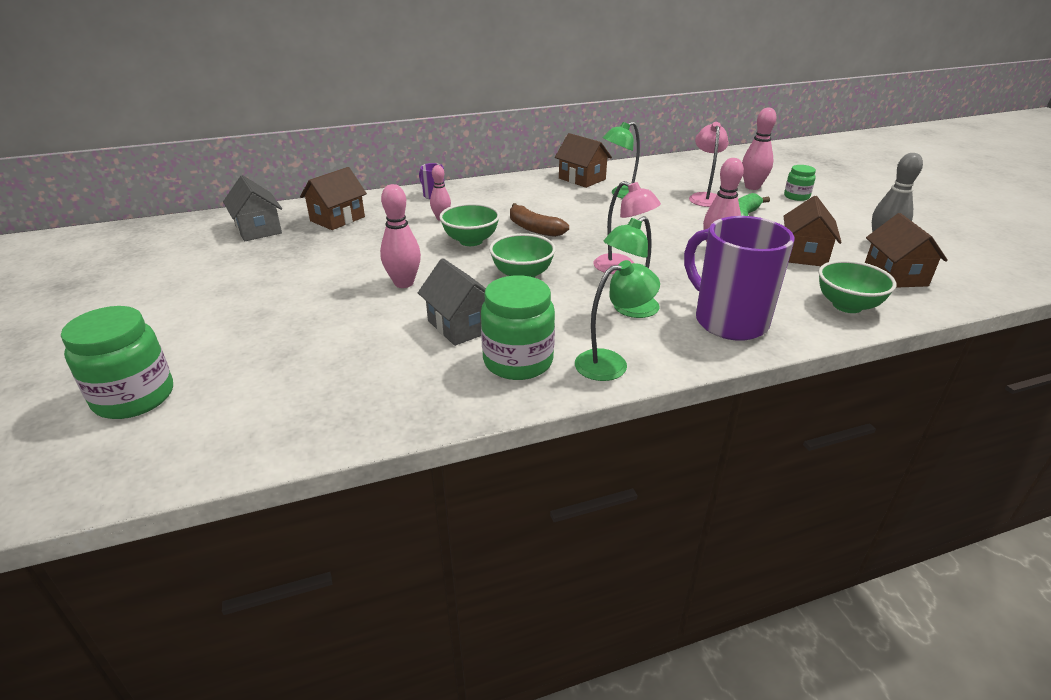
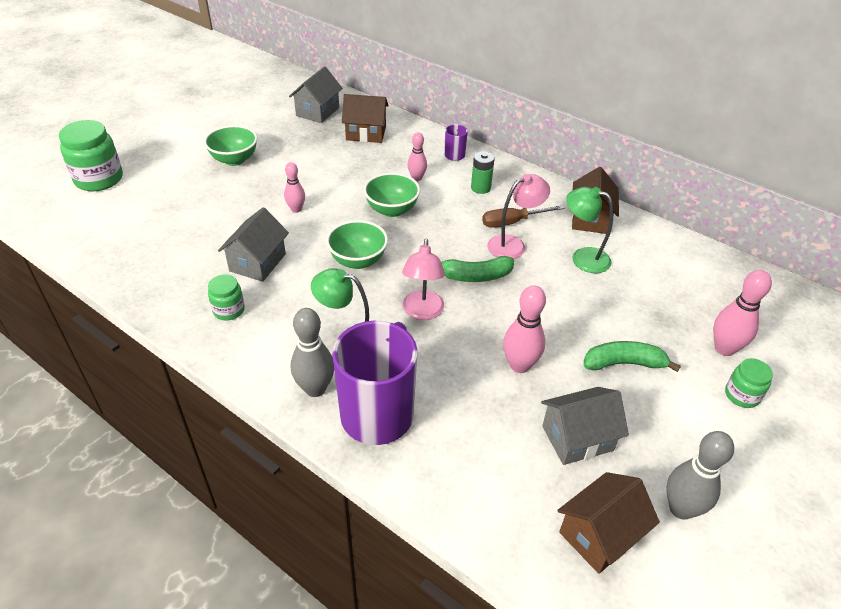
camera: 55 degrees right, 10 degrees up
pink bowling pin [380,184,421,288] -> pink bowling pin [284,162,305,213], size x0.64
green jar [481,275,555,380] -> green jar [208,274,245,321], size x0.55
brown banana [510,203,569,237] -> none
green lamp [575,260,660,381] -> none
pink lamp [689,122,728,207] -> pink lamp moved to [487,174,550,259]
brown house [784,196,842,266] -> grey house [541,387,629,465]
green bowl [818,260,896,313] -> green bowl moved to [204,125,257,166]
none -> grey bowling pin [291,308,334,397]
none -> green banana [441,256,514,282]
none -> green battery [471,151,495,194]
none -> brown screwdriver [482,205,564,228]

